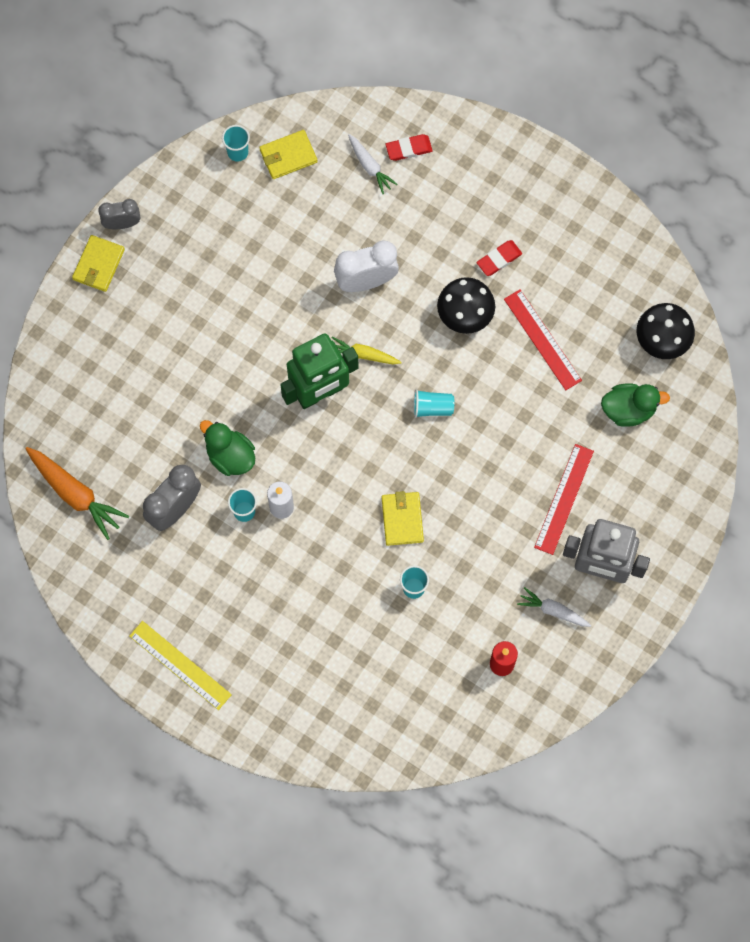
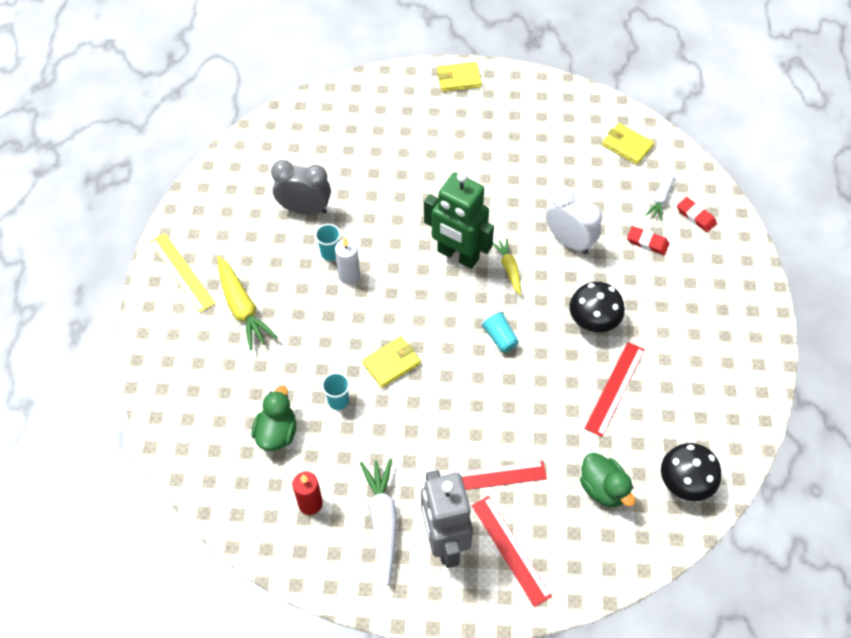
camera: 60 degrees right, 15 degrees down
orange carrot [25,447,129,540] -> none
grey clock [98,199,140,229] -> none
yellow ruler [129,621,232,710] -> yellow ruler turned 45 degrees counterclockwise [150,233,215,313]
green duck [200,420,255,476] -> green duck moved to [252,385,296,451]
turquoise cup [222,125,250,162] -> none
red eraser [477,240,522,276] -> red eraser moved to [627,226,669,255]
white carrot [517,587,592,627] -> white carrot [360,459,397,585], size x1.68
none -> yellow carrot [217,256,277,350]
none -> red ruler [472,496,552,607]

